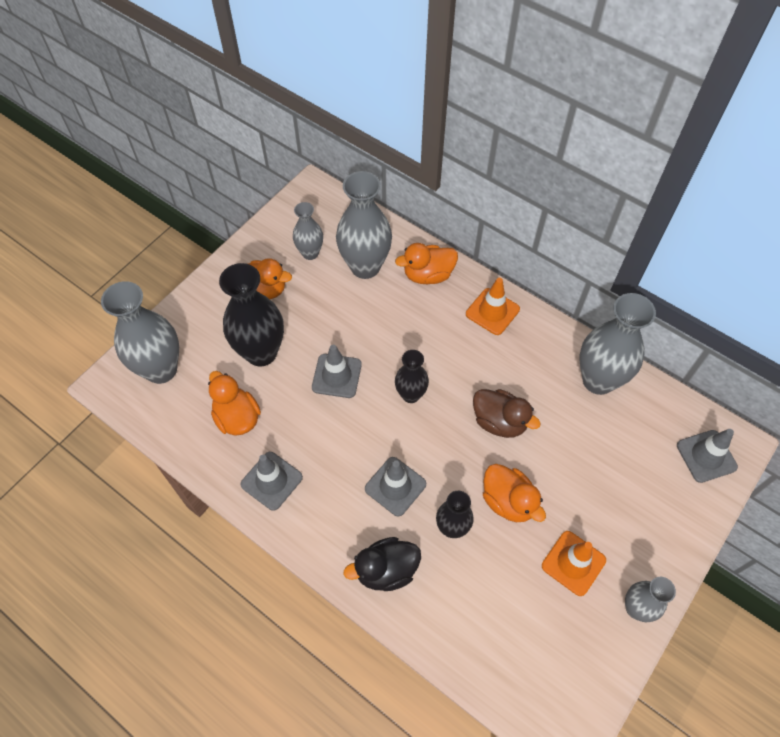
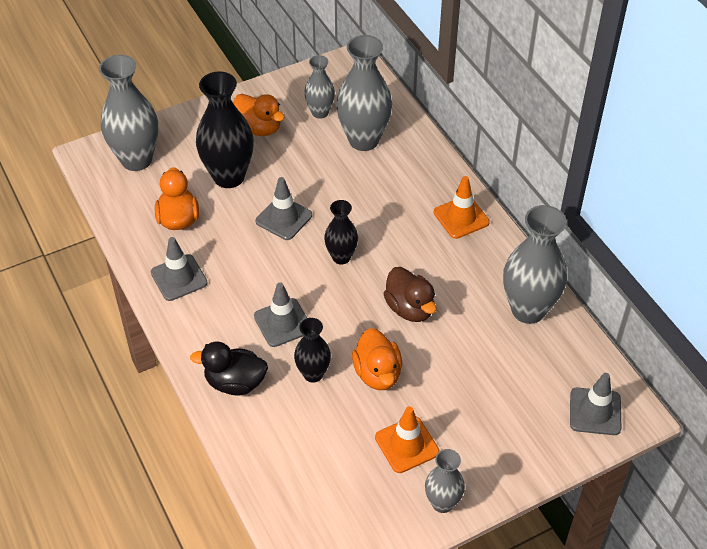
camera: 25 degrees right, 10 degrees down
orange duck [395,243,458,284] -> none

